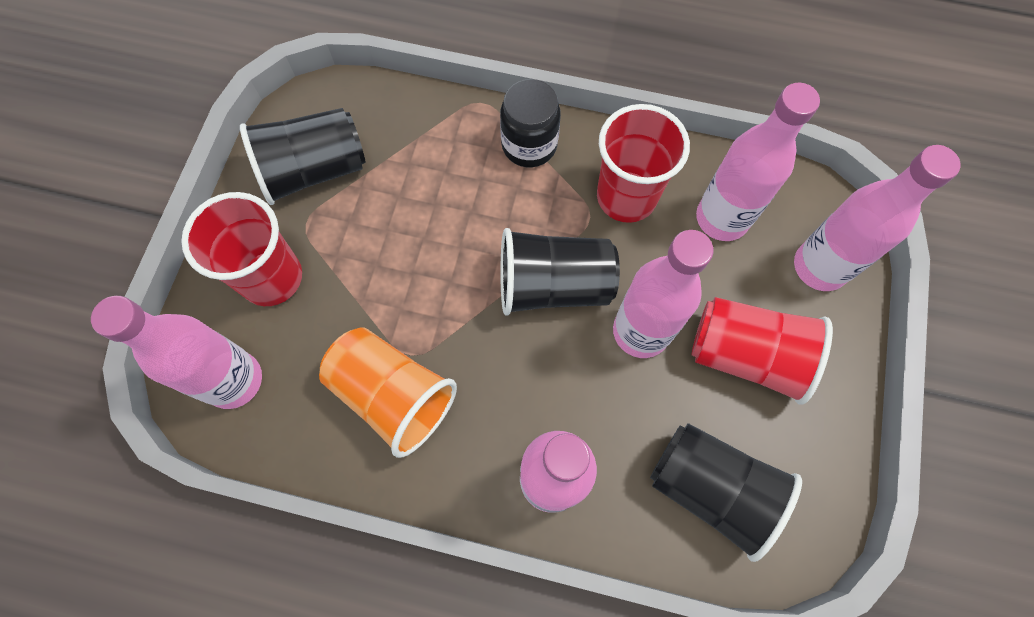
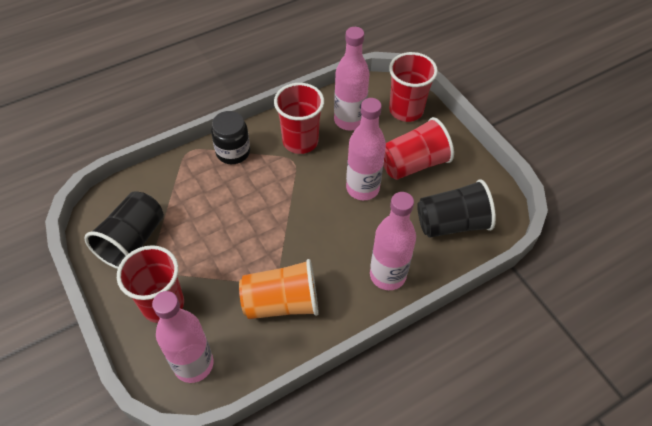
camera: 45 degrees left, 15 degrees down
black cup [500,228,620,316] -> none
pink bottle [794,145,961,291] -> red cup [389,52,438,122]

